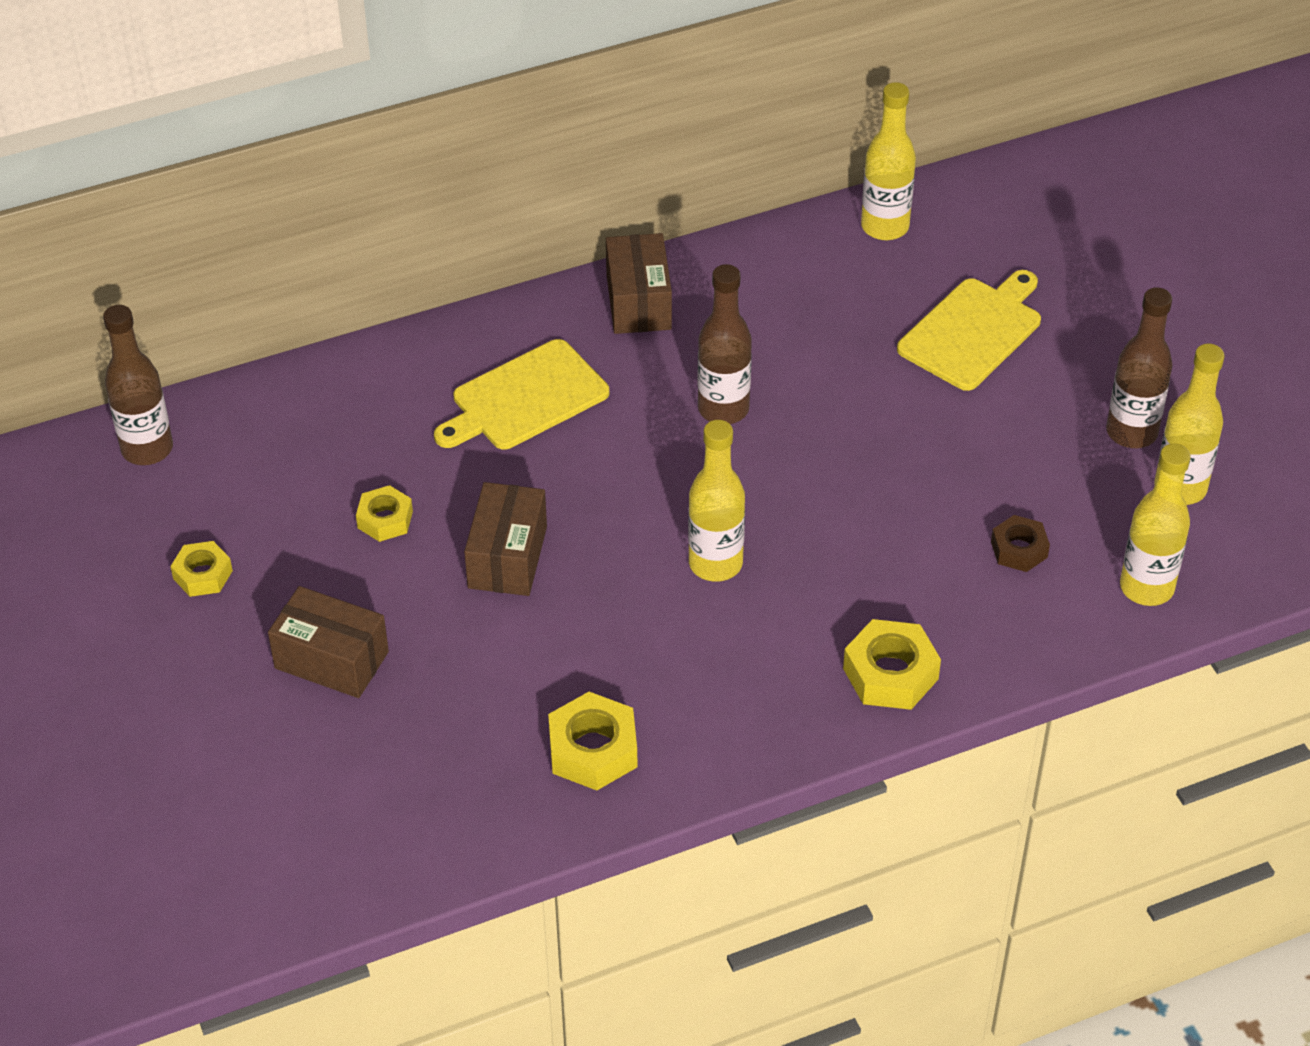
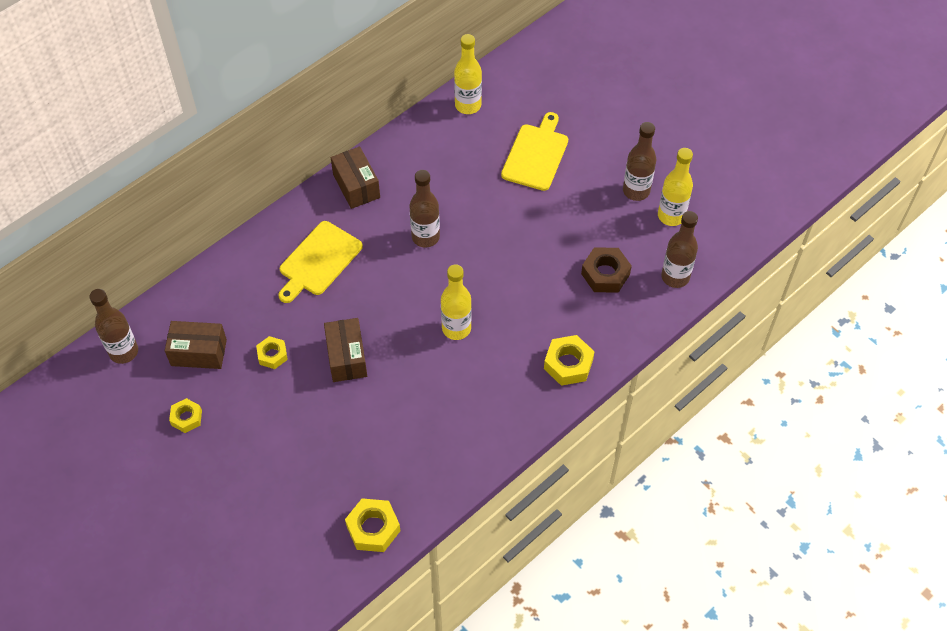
camera: 20 degrees left, 10 degrees up
brown box [268,586,389,698] -> brown box moved to [165,321,227,369]
yellow nut [548,692,638,790] -> yellow nut moved to [345,498,400,552]
brown nut [991,515,1050,572] -> brown nut [581,247,632,293], size x1.56
yellow bottle [1120,444,1191,606] -> brown bottle [661,211,698,288]

